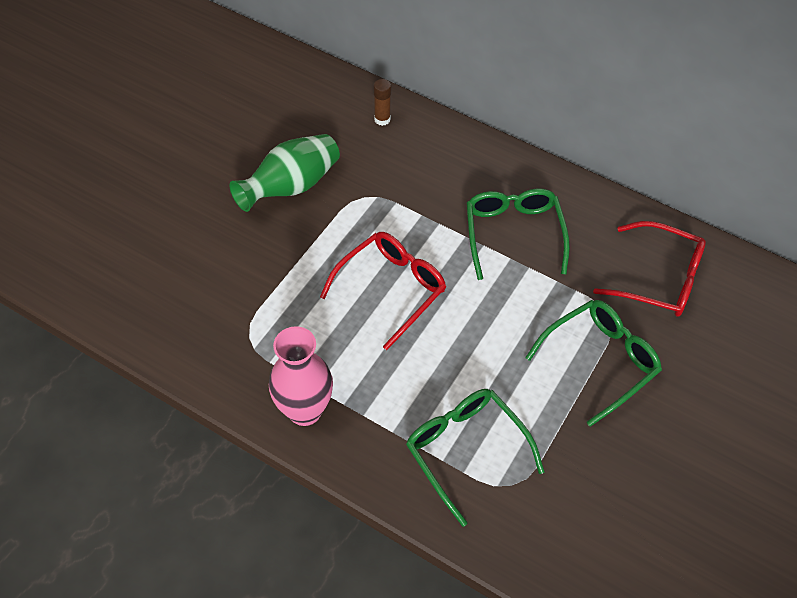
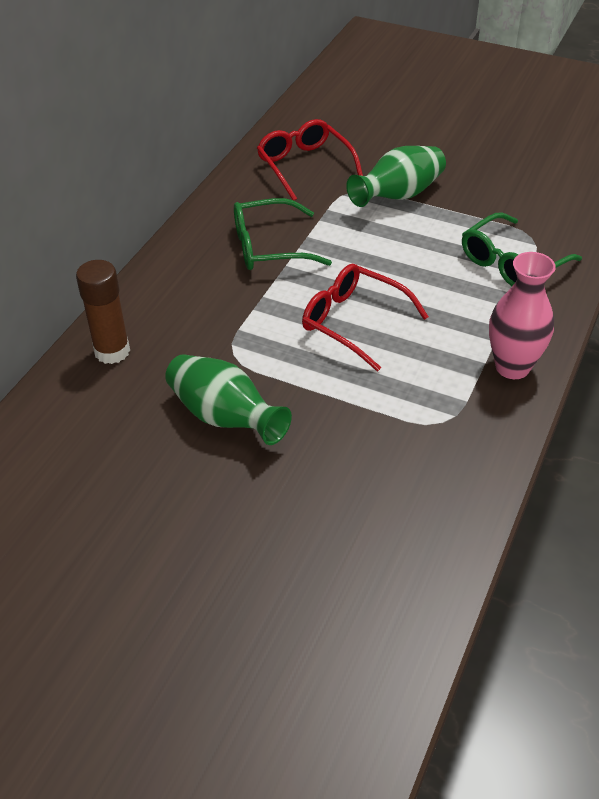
camera: 95 degrees left, 10 degrees down
brown glue stick [374,79,391,126] -> brown glue stick [76,260,130,364], size x1.80
green glasses [525,300,662,427] -> green vase [346,146,446,207]
red glasses [593,221,706,317] -> red glasses turned 45 degrees counterclockwise [257,119,363,201]

